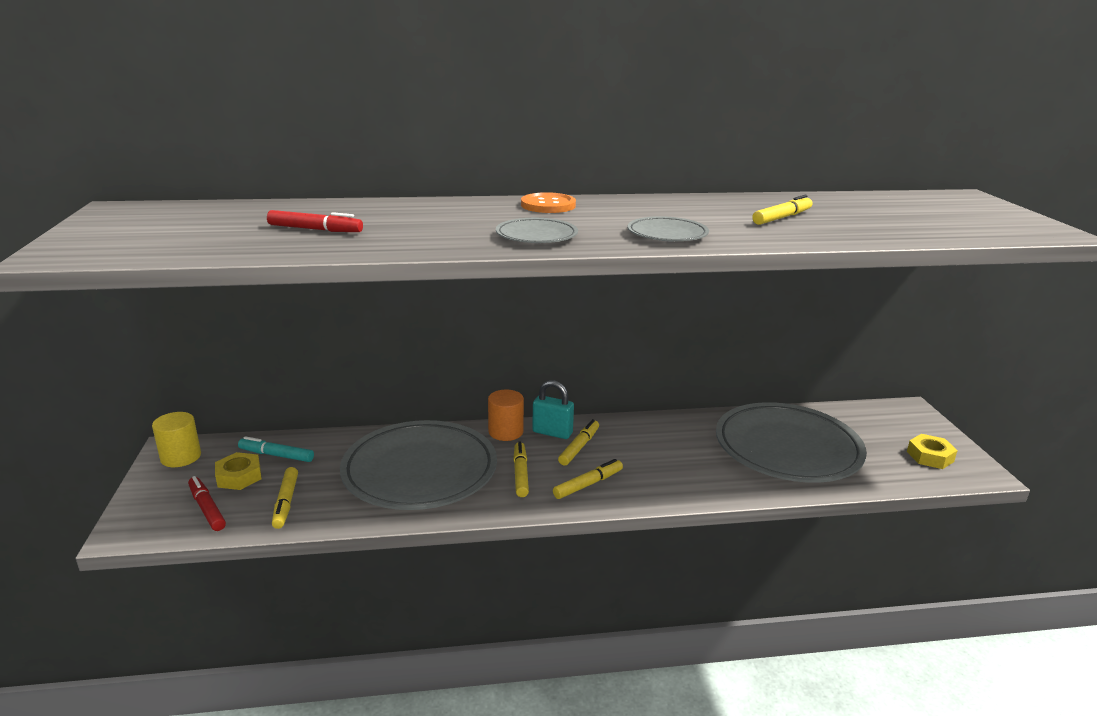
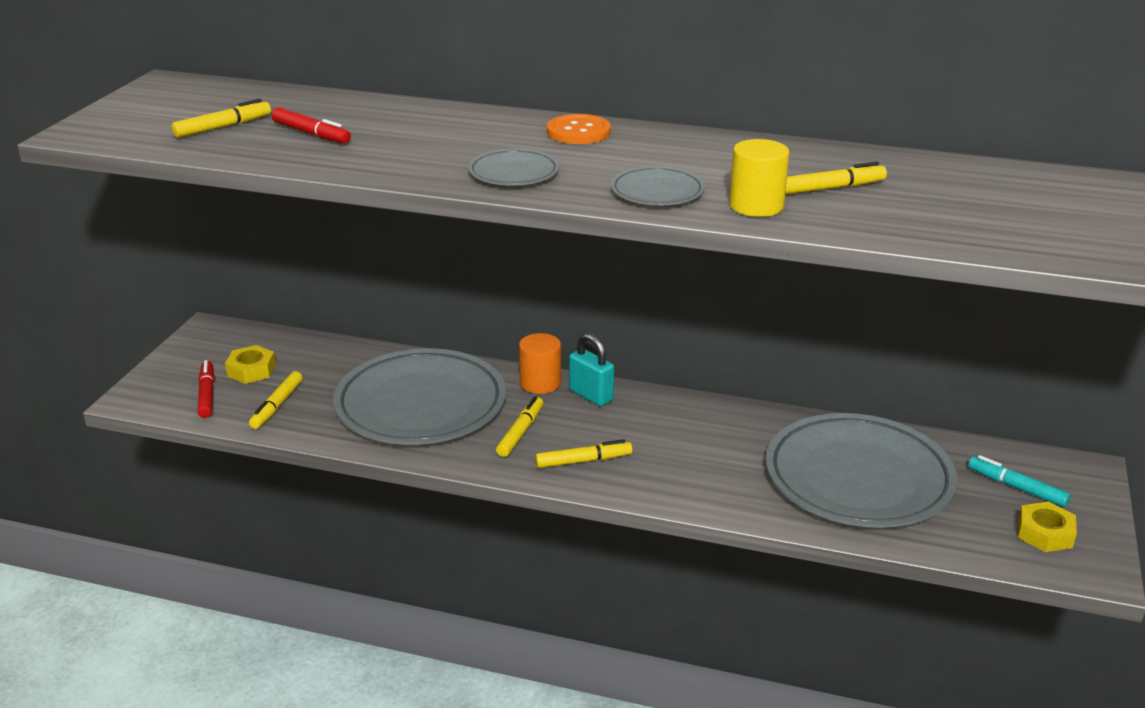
camera: 25 degrees right, 5 degrees up
yellow cylinder [152,412,201,467] -> yellow cylinder moved to [730,139,789,217]
turquoise marker [238,436,314,462] -> turquoise marker moved to [968,455,1070,507]
yellow marker [558,419,599,466] -> yellow marker moved to [172,99,271,138]

